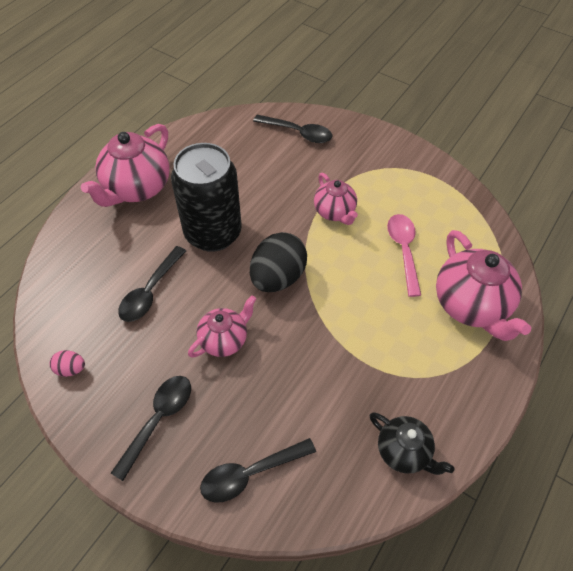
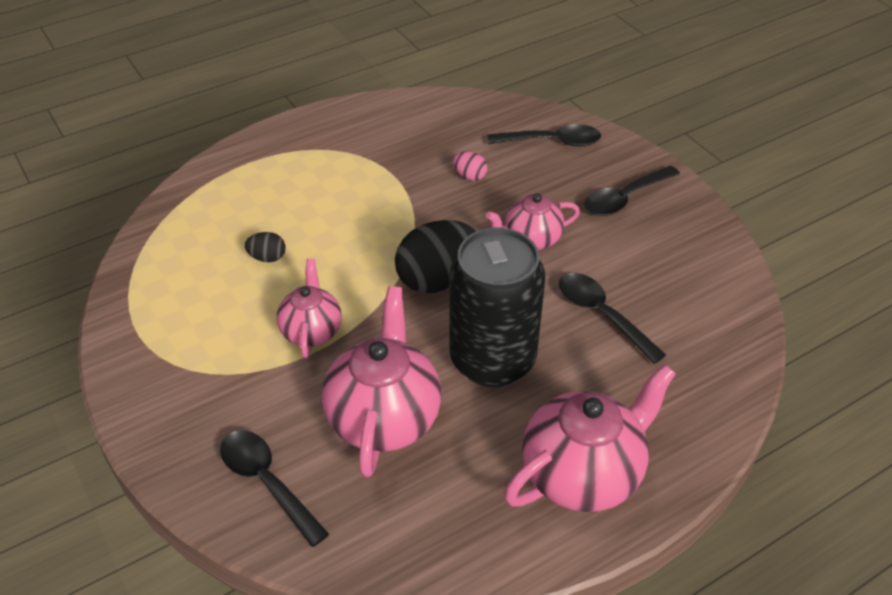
camera: 155 degrees left, 10 degrees down
pink egg [50,350,85,377] -> pink egg moved to [453,151,488,181]
black spoon [118,246,186,322] -> black spoon turned 90 degrees counterclockwise [559,273,666,364]
black teapot [370,412,455,475] -> none
pink spoon [387,214,421,297] -> black egg [245,232,285,262]
pink teapot [436,230,531,341] -> pink teapot moved to [322,286,441,477]

